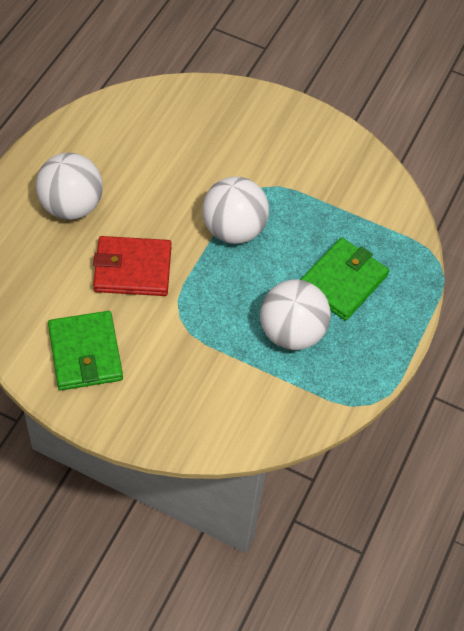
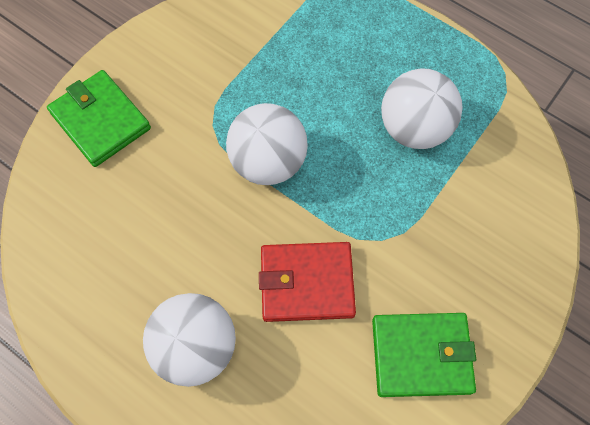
camera: 75 degrees left, 10 degrees up
red wallet [93,236,171,296] -> red wallet turned 75 degrees clockwise [259,242,356,322]
green wallet [300,238,389,321] -> green wallet moved to [47,70,151,167]

